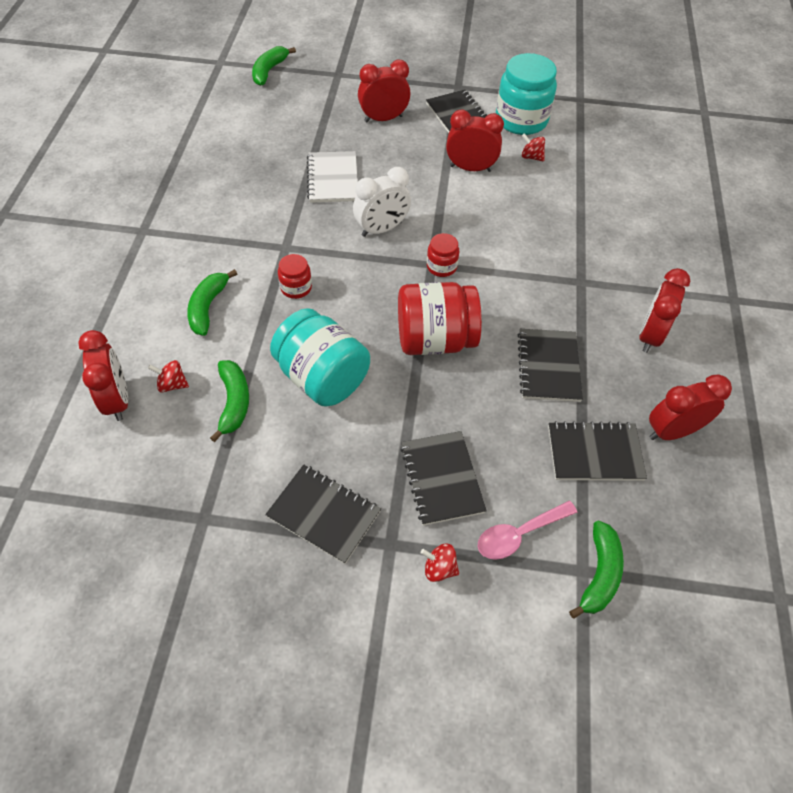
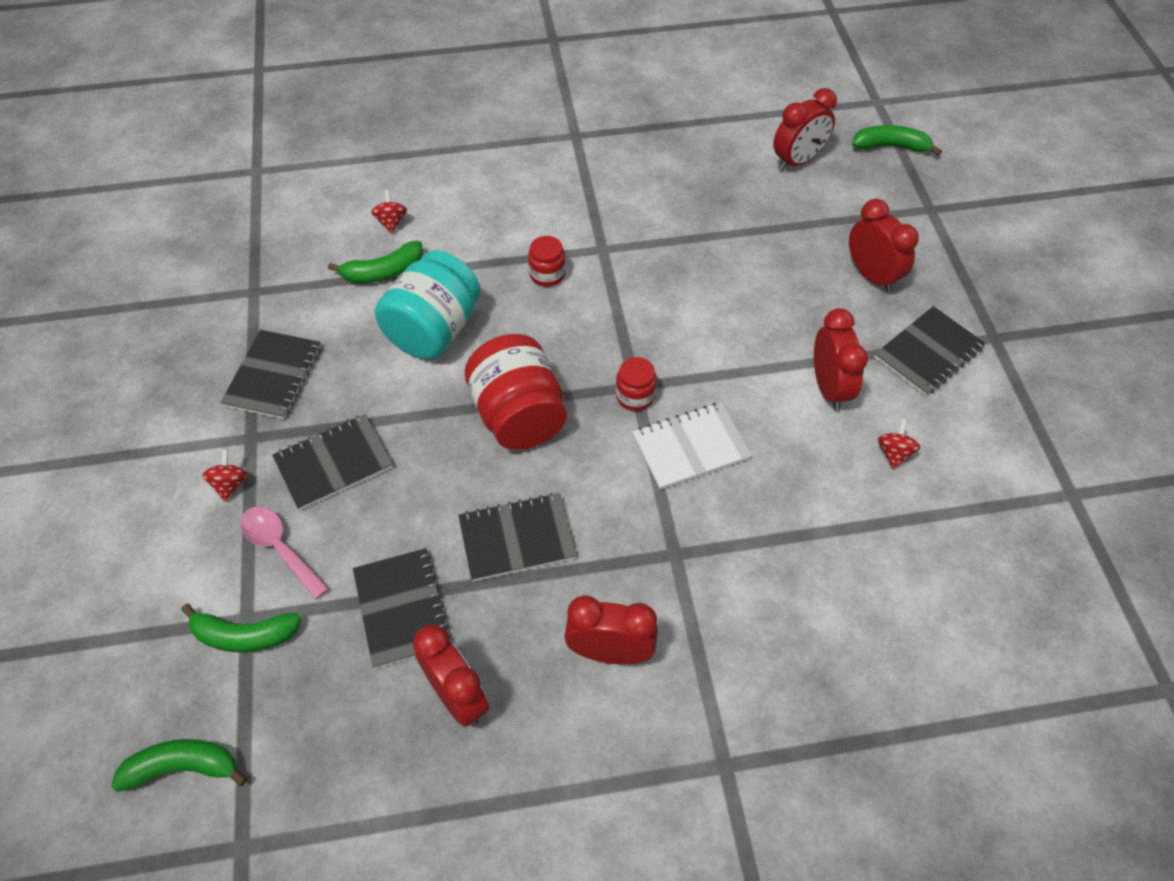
camera: 75 degrees right, 0 degrees up
red clock [78,330,128,421] -> red clock moved to [773,88,837,171]
green banana [187,269,237,336] -> green banana moved to [111,739,247,792]
white notebook [307,151,358,203] -> white notebook moved to [632,402,752,490]
white clock [353,167,411,237] -> none
turquoise jar [496,53,557,135] -> none

